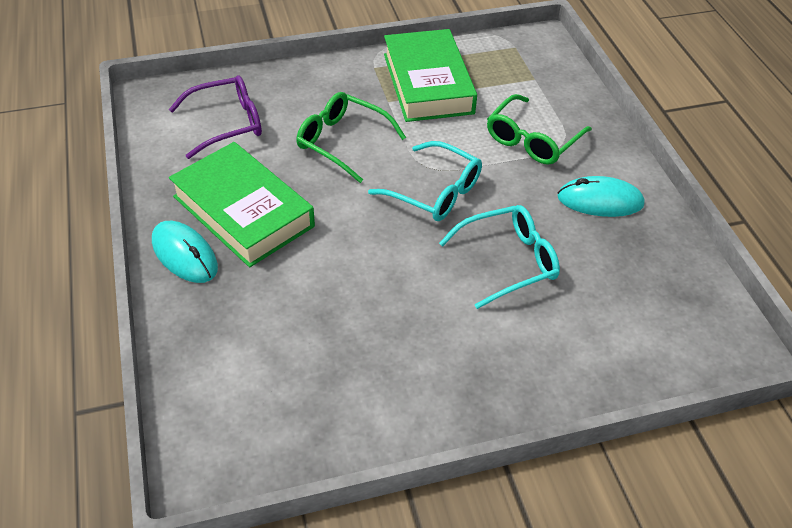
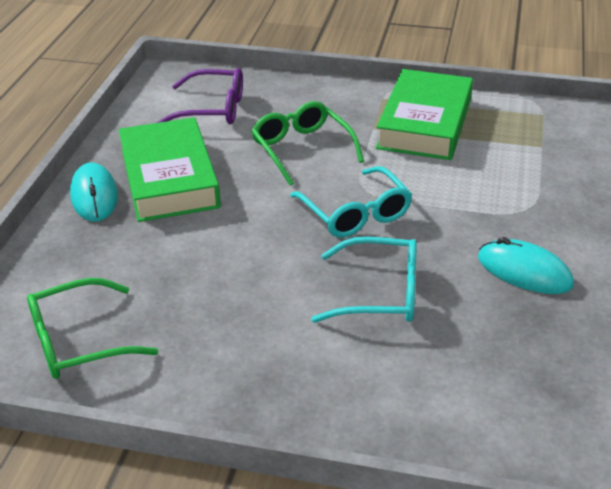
camera: 30 degrees right, 10 degrees down
green glasses [487,94,592,165] -> green glasses moved to [27,278,158,379]

